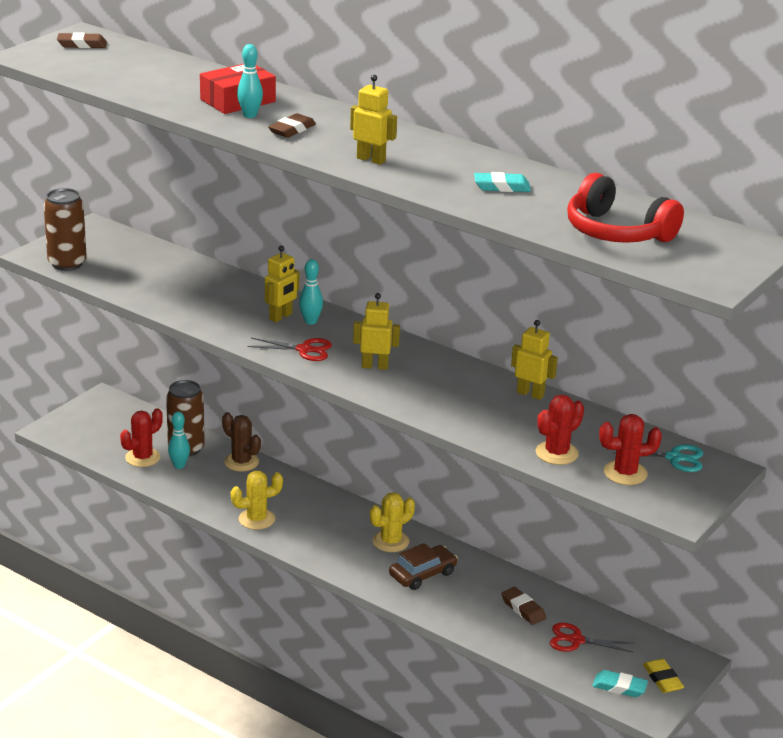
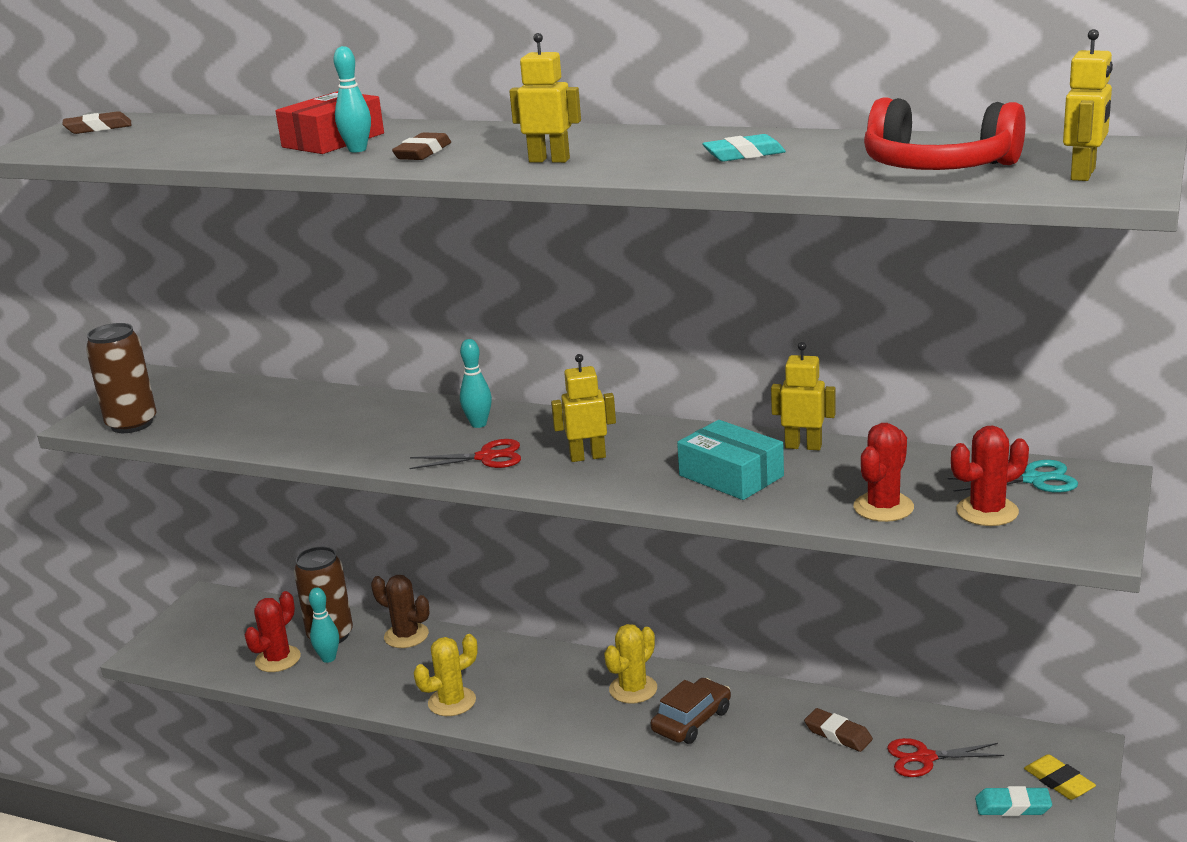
camera: 10 degrees left, 5 degrees down
yellow robot [265,246,299,322] -> yellow robot moved to [1063,29,1113,181]
none -> turquoise box [677,420,784,500]

